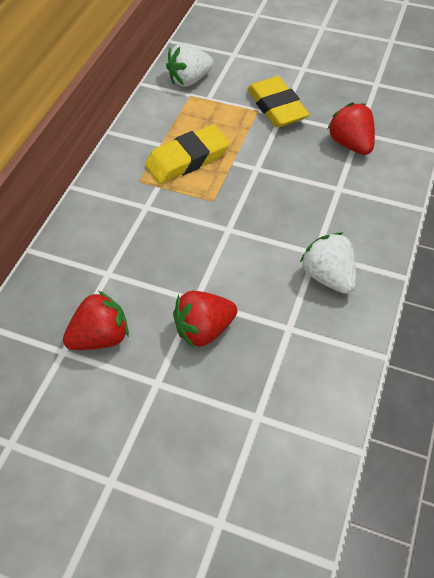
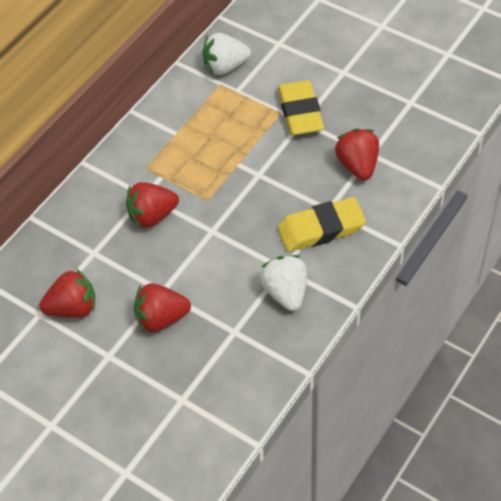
camera: 15 degrees right, 0 degrees up
yellow eraser [145,125,230,184] -> yellow eraser moved to [278,197,366,252]
none -> red strawberry [126,182,179,228]

